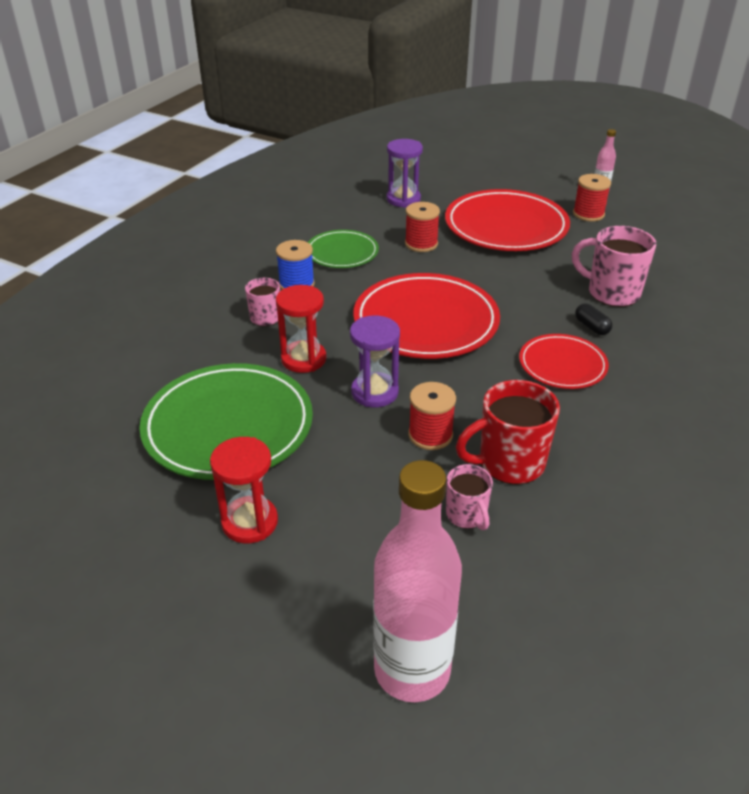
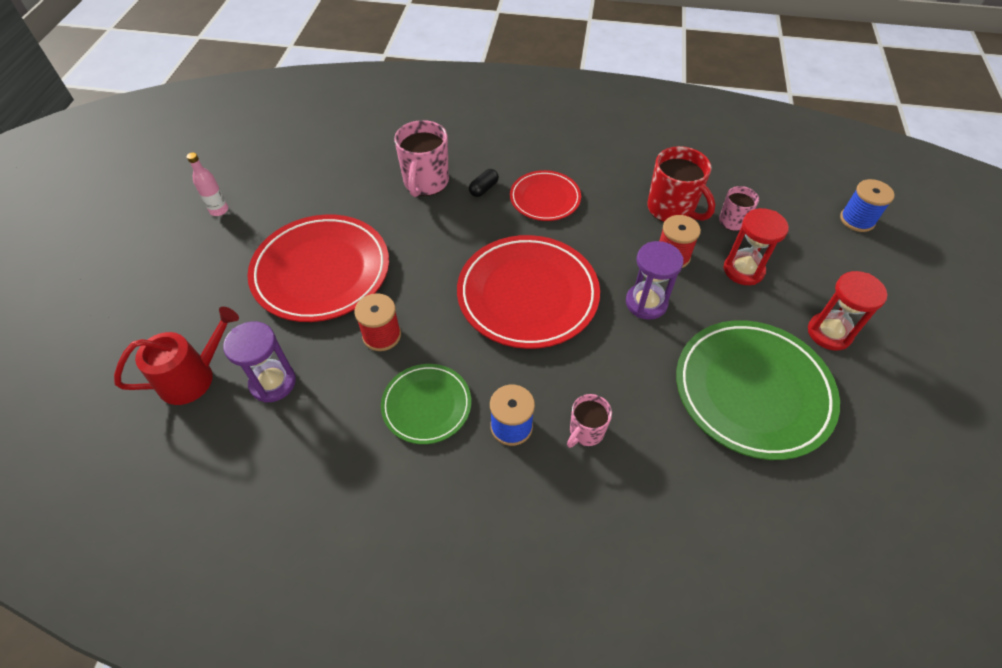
camera: 110 degrees left, 15 degrees up
red hourglass [276,285,326,373] -> red hourglass moved to [724,208,789,285]
pink bottle [373,460,462,702] -> blue spool [840,179,895,232]
red spool [573,174,611,222] -> none
none -> red watering can [114,307,239,405]

